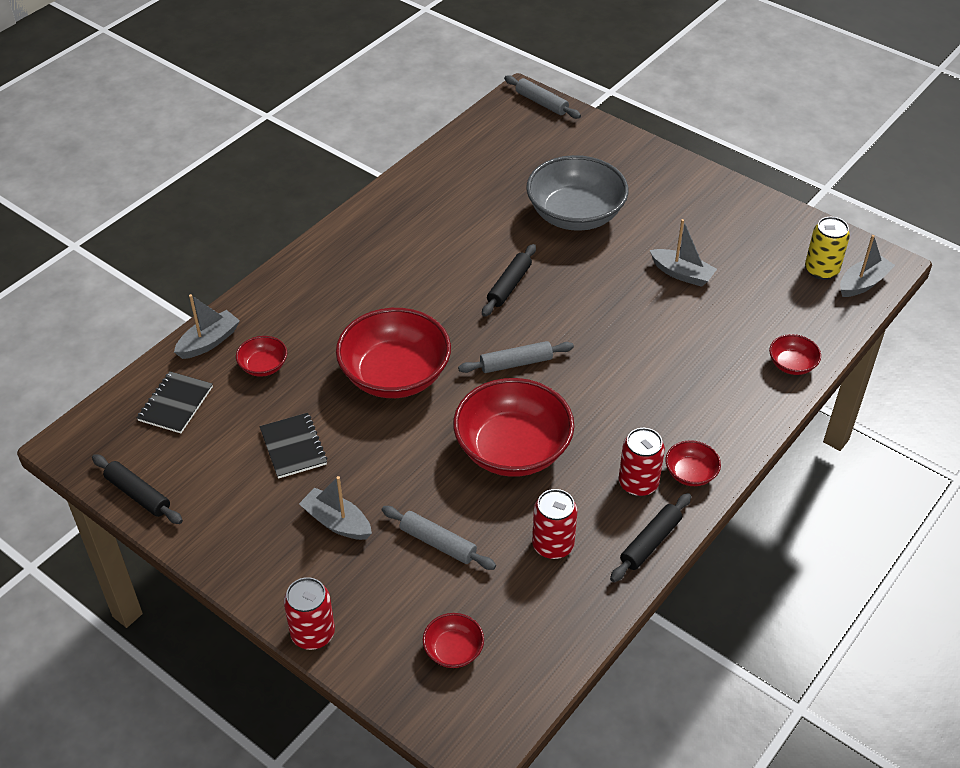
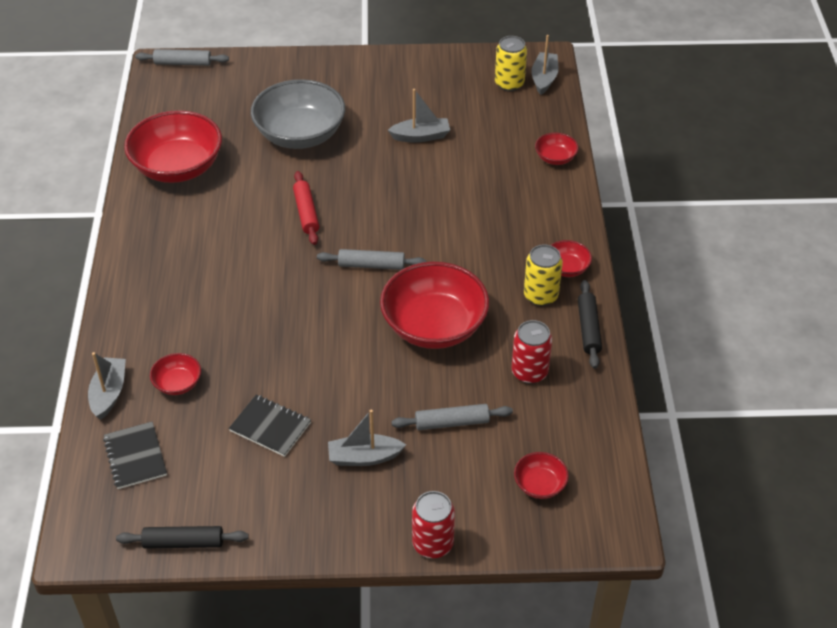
camera: 40 degrees left, 0 degrees up
red bowl [336,308,451,398] -> red bowl moved to [124,110,222,183]
grey rolling pin [458,341,574,373] -> grey rolling pin turned 60 degrees clockwise [317,249,426,270]
black rolling pin [482,244,536,317] -> red rolling pin [293,171,319,245]
red can [619,428,665,496] -> yellow can [524,244,563,306]

